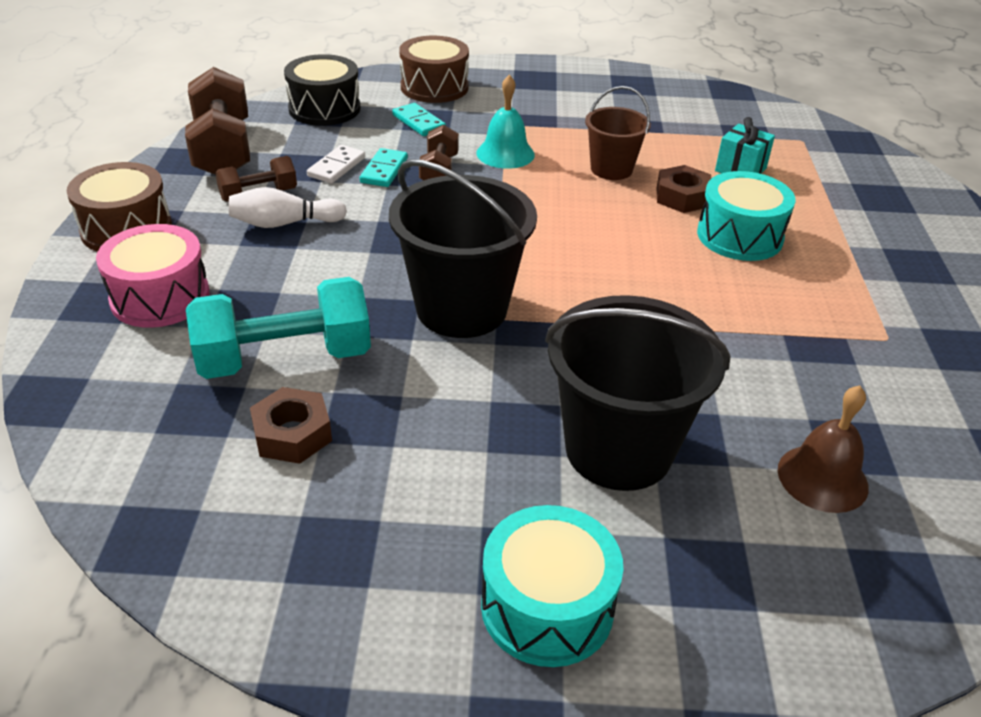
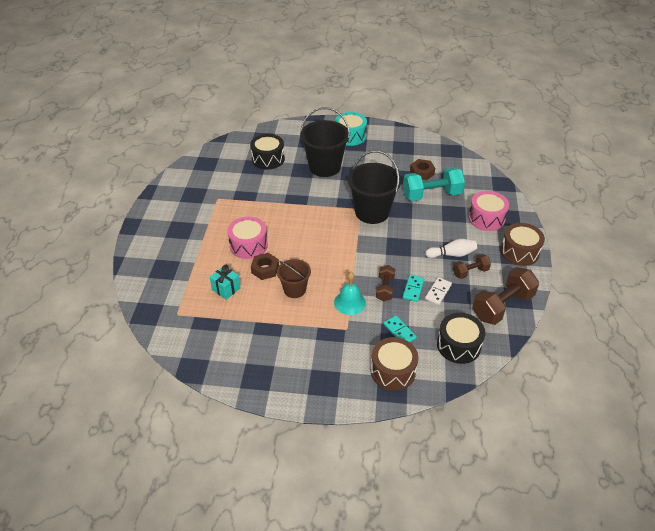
camera: 175 degrees left, 5 degrees up
brown dumbbell [185,67,250,175] -> brown dumbbell turned 60 degrees clockwise [472,267,539,325]
turquoise drum [697,171,795,261] -> pink drum [227,216,268,259]
brown bell [778,385,869,513] -> black drum [250,134,285,169]

